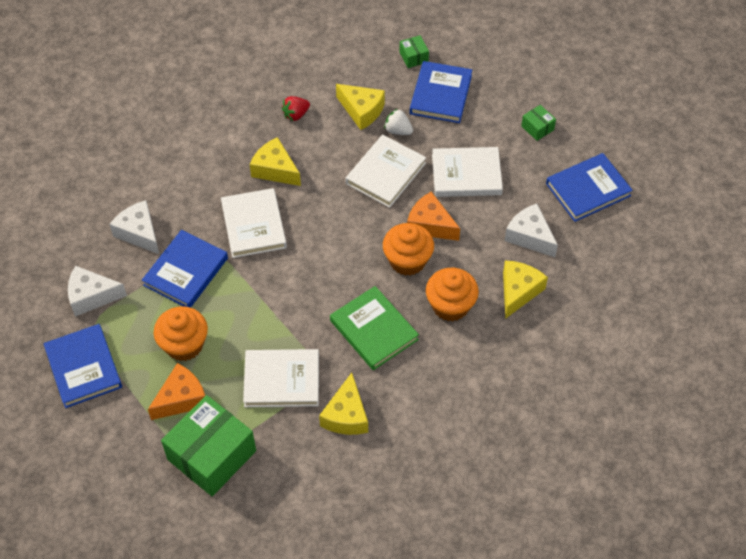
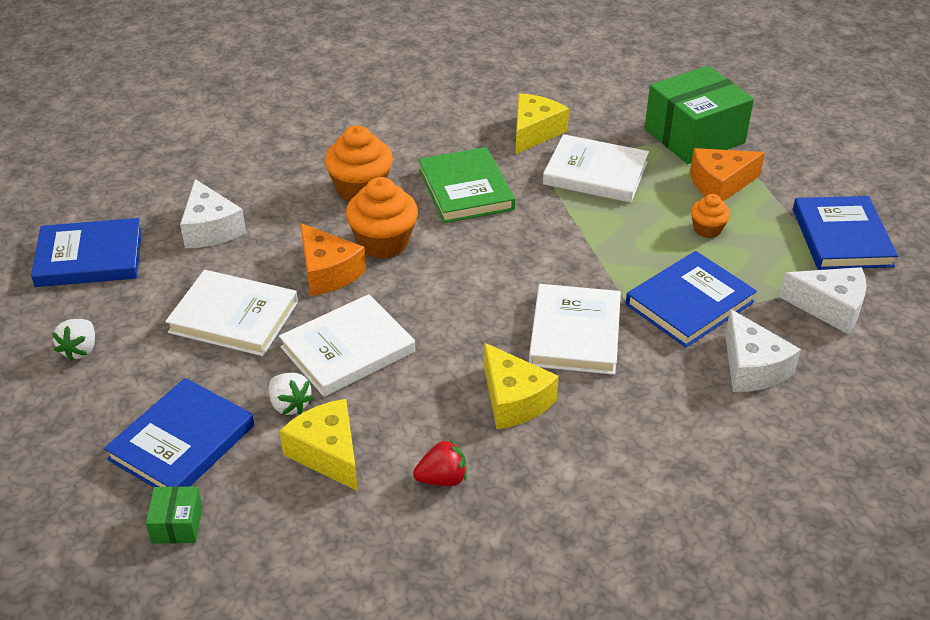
camera: 160 degrees left, 15 degrees down
orange cupcake [154,306,208,361] -> orange cupcake [691,194,730,238], size x0.56
yellow cheese [503,261,548,319] -> none
green box [521,105,556,141] -> white strawberry [52,319,95,361]

